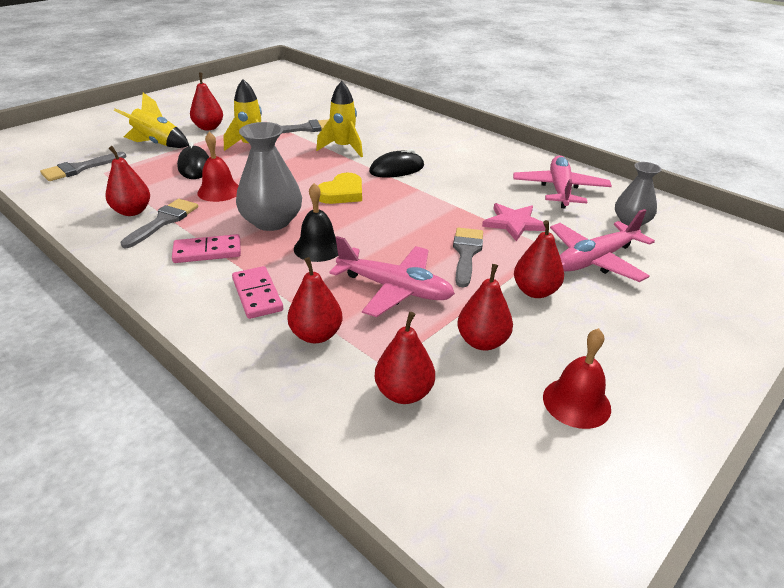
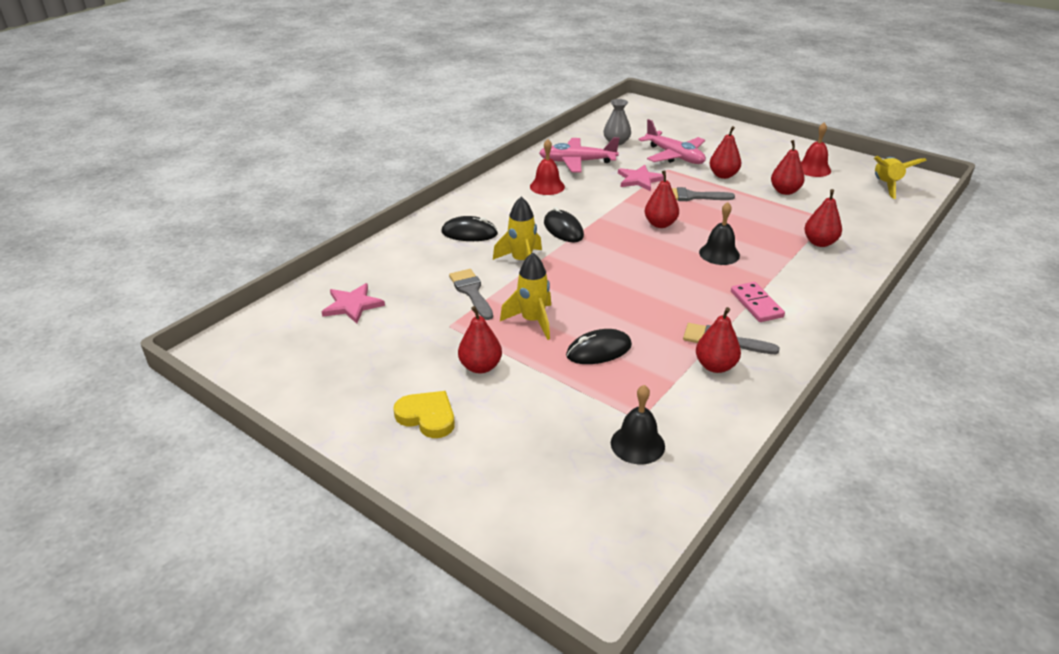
camera: 95 degrees left, 0 degrees up
grey brush [40,152,127,181] -> black bell [611,385,665,465]
yellow rocket [114,93,189,148] -> yellow rocket moved to [874,156,927,199]
red bell [197,132,239,202] -> red bell moved to [530,139,565,195]
pink domino [232,266,283,319] -> none
grey vase [236,122,302,231] -> none
yellow heart [318,173,362,204] -> yellow heart moved to [394,391,455,438]
pink plane [329,236,455,317] -> none
red pear [375,312,435,404] -> red pear moved to [645,170,679,228]
none -> pink star [322,283,385,324]
none -> black mouse [441,216,498,241]

